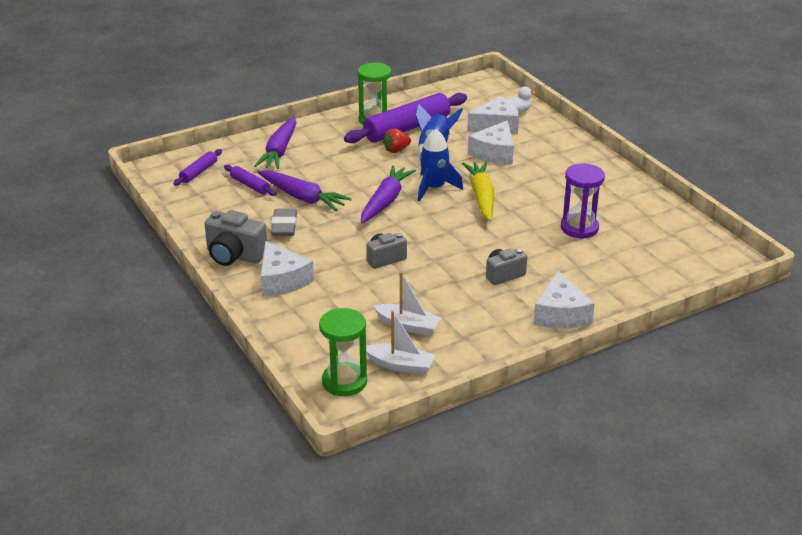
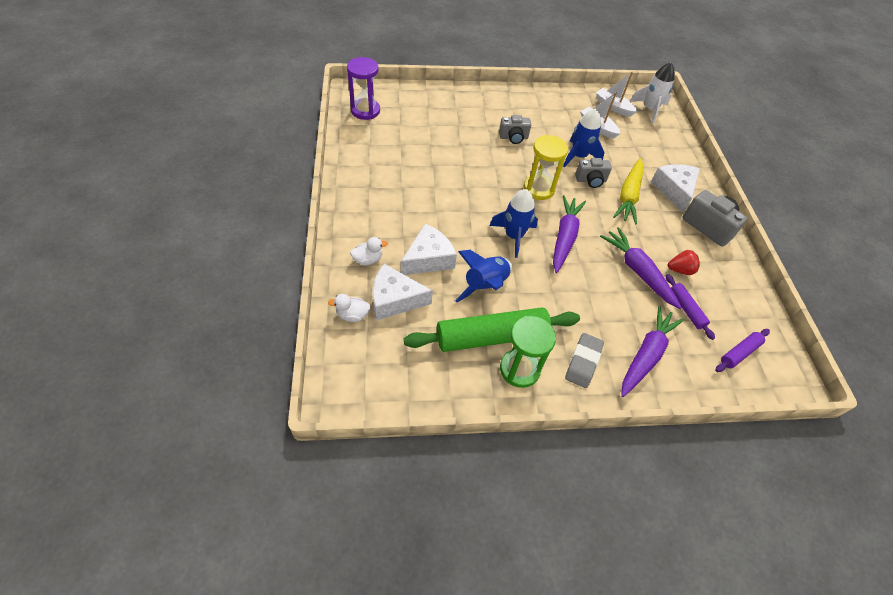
camera: 160 degrees left, 20 degrees up
grey eraser [271,209,297,236] -> grey eraser moved to [565,333,604,388]
green hourglass [319,308,367,396] -> white rocket [630,62,675,124]
purple rolling pin [344,93,467,143] -> green rolling pin [404,307,580,352]
purple carrot [361,165,416,223] -> purple carrot turned 150 degrees clockwise [553,195,586,273]
red strawberry [383,128,411,153] -> red strawberry moved to [668,250,700,275]
yellow carrot [462,161,494,221] -> yellow carrot moved to [613,158,644,225]
white cheese [534,270,595,329] -> none
purple hourglass [561,163,605,239] -> purple hourglass moved to [347,57,380,120]
none -> white duck [350,237,388,265]
none -> yellow hourglass [524,135,568,200]
none -> blue rocket [563,108,605,167]

